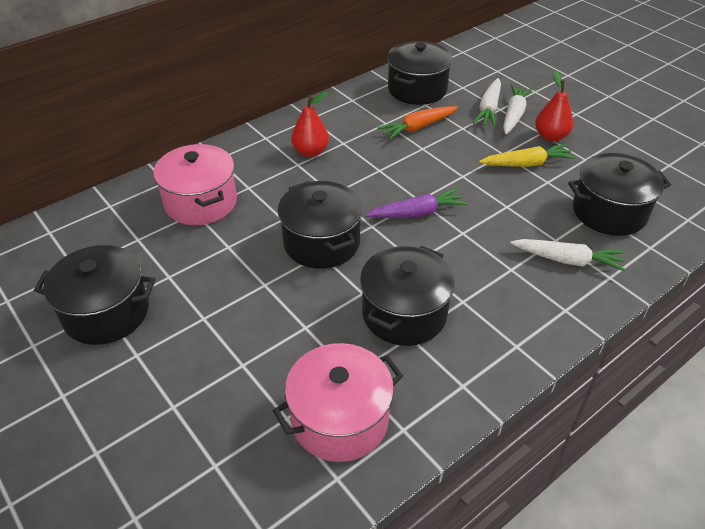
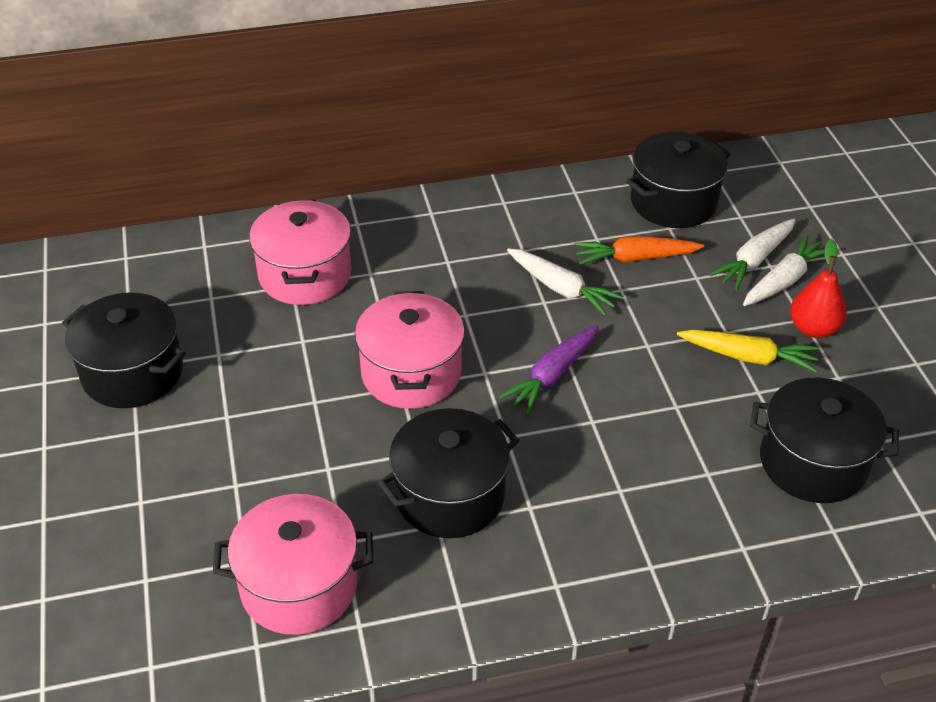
camera: 25 degrees right, 0 degrees up
black pot [278,181,363,269] -> pink pot [355,291,465,409]
red pear [291,92,329,157] -> none
purple carrot [365,188,468,218] -> purple carrot turned 120 degrees clockwise [499,325,599,415]
white carrot [510,239,626,272] -> white carrot moved to [507,248,624,316]

